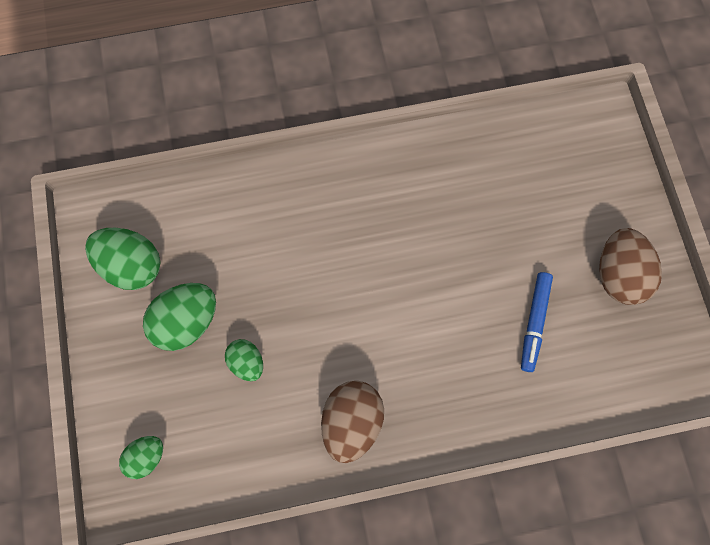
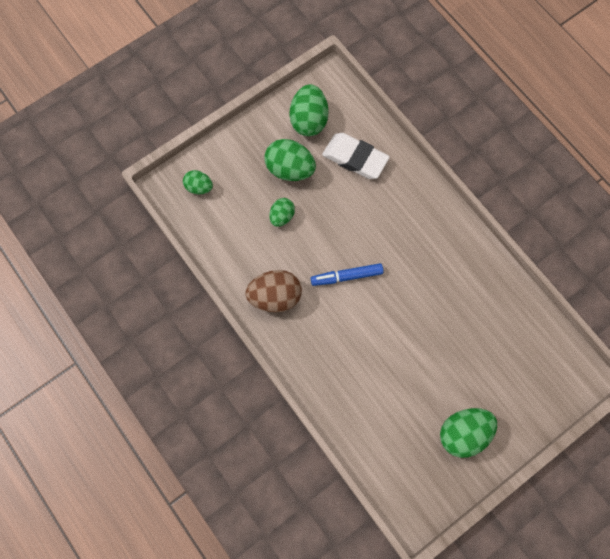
camera: 65 degrees right, 0 degrees up
blue marker [521,272,553,372] -> blue marker moved to [311,263,384,286]
brown egg [599,228,662,305] -> green egg [440,408,497,458]
none -> white eraser [322,133,390,179]

